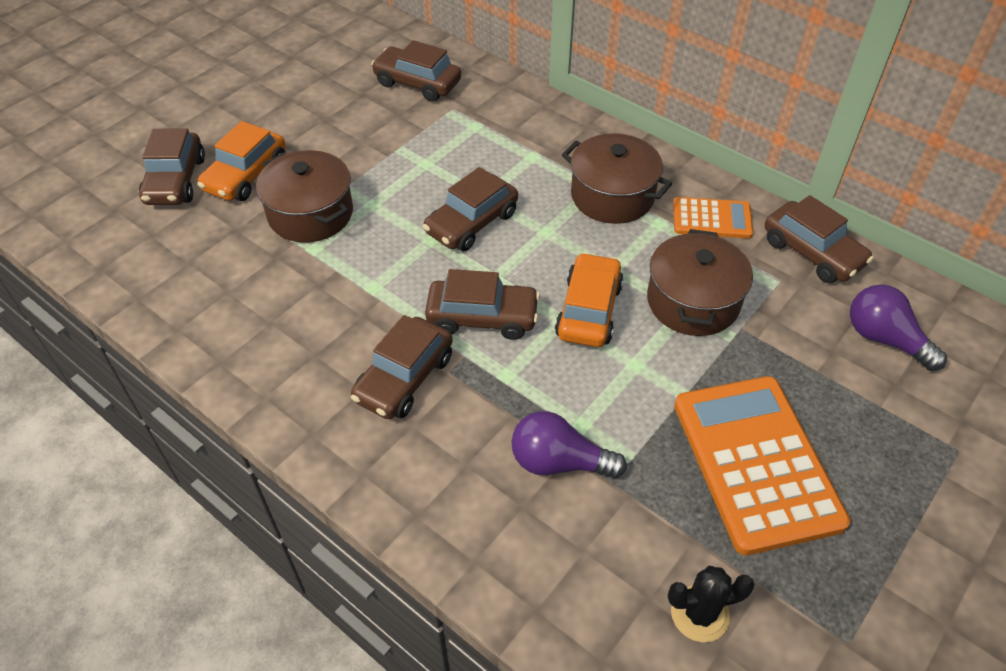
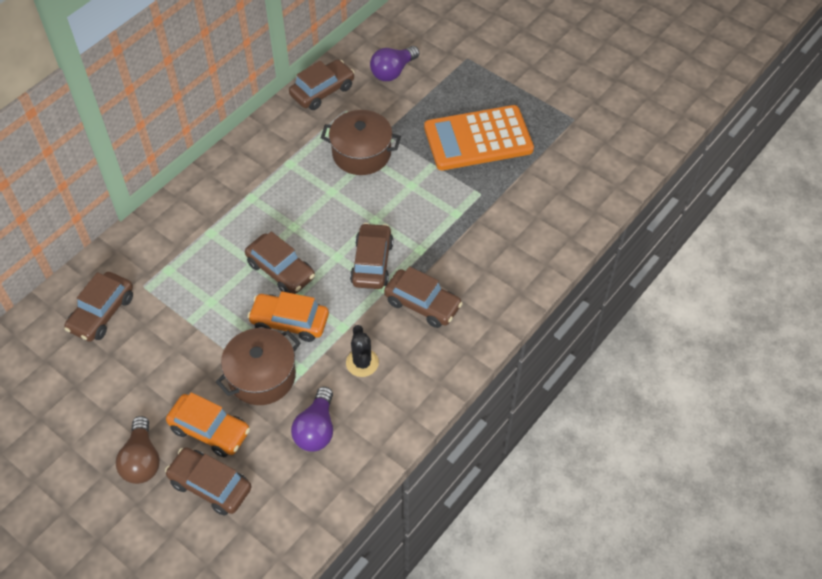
camera: 90 degrees left, 5 degrees up
brown car [139,128,205,205] -> brown car turned 150 degrees counterclockwise [165,447,251,516]
purple light bulb [511,411,627,478] -> purple light bulb moved to [291,387,333,451]
orange car [555,252,624,347] -> orange car moved to [247,291,329,342]
brown pot [562,133,672,224] -> none
black cactus [668,566,755,642] -> black cactus moved to [346,325,379,377]
orange calculator [673,197,753,239] -> none
none -> brown light bulb [116,416,160,484]

